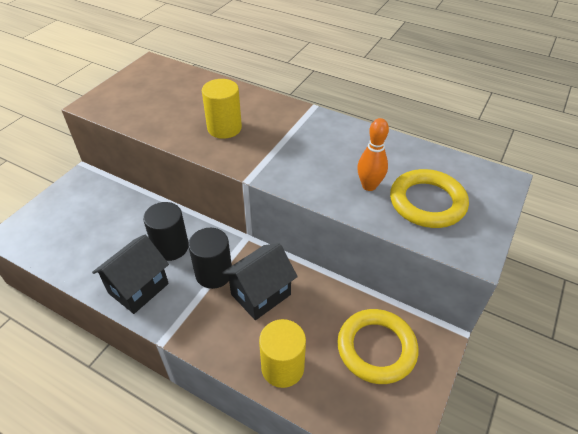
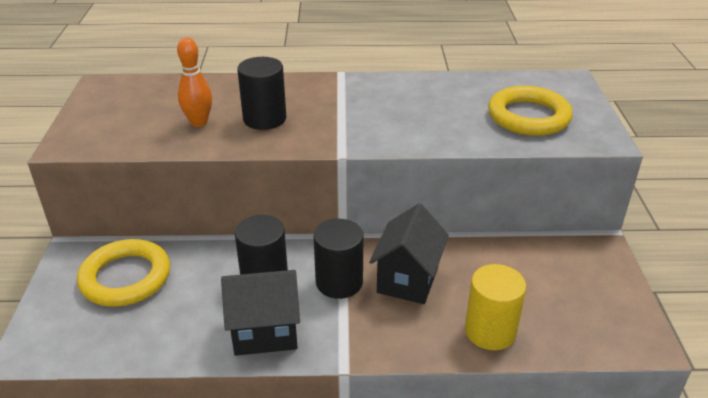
camera: 30 degrees left, 10 degrees down
black house [92,234,169,314] -> black house turned 75 degrees clockwise [221,270,300,356]
yellow cylinder [202,79,242,139] -> black cylinder [237,57,286,130]
yellow ring [337,309,418,384] -> yellow ring moved to [77,239,170,307]
orange bowling pin [357,118,389,191] -> orange bowling pin moved to [177,37,212,127]

